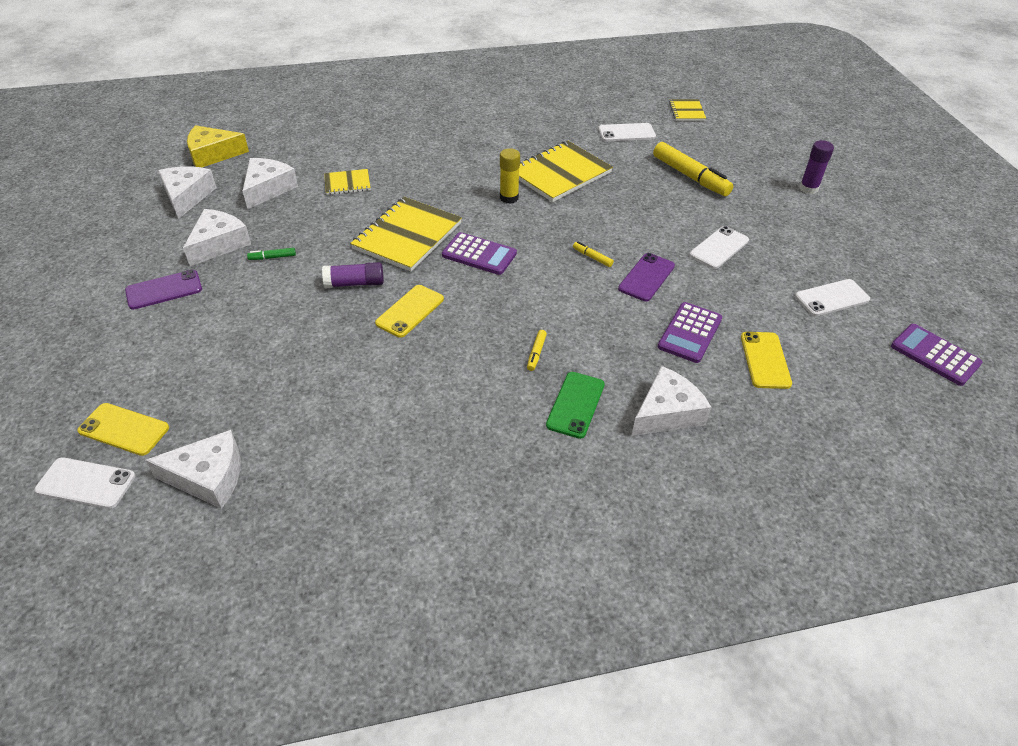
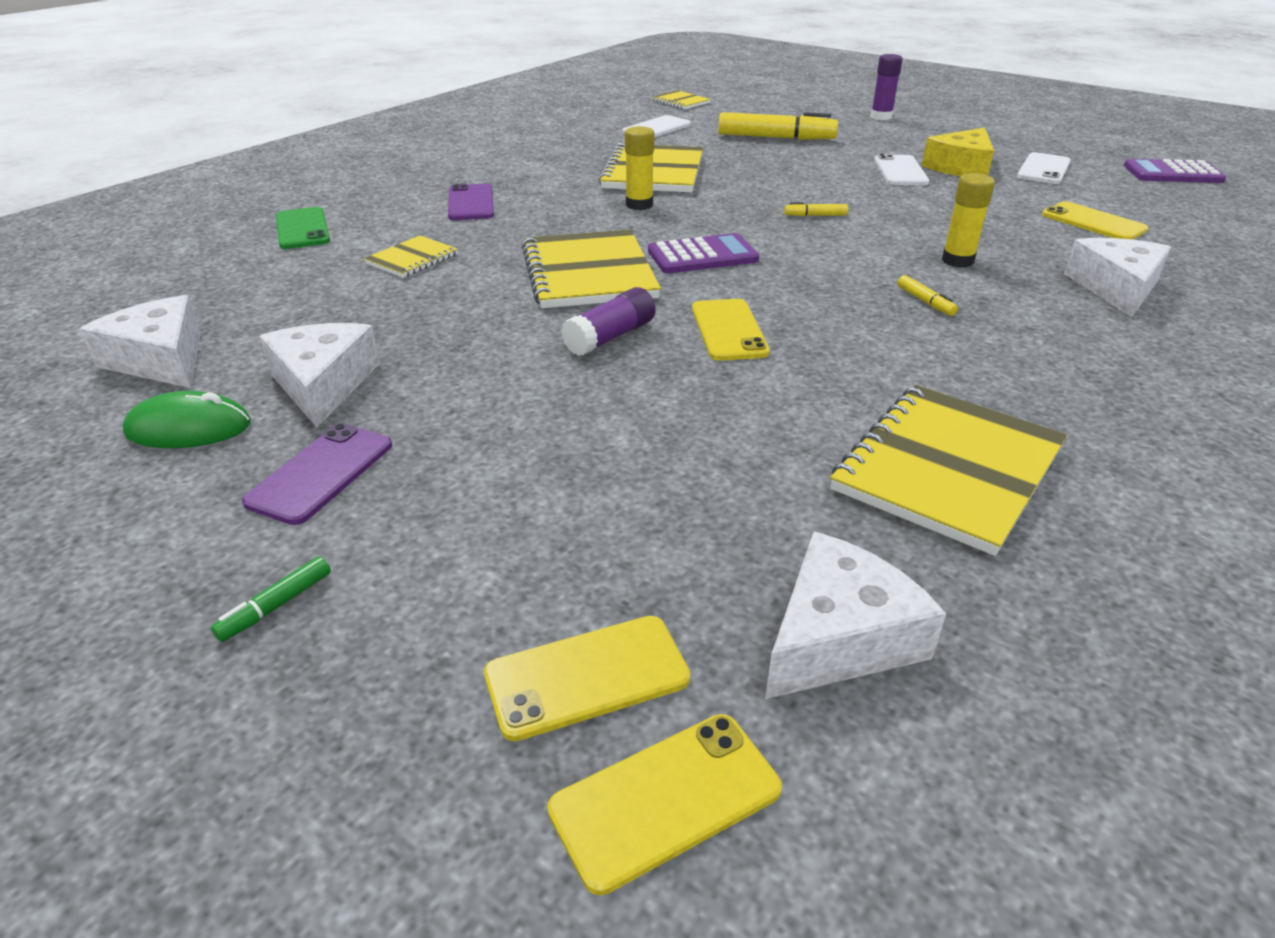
camera: 40 degrees left, 10 degrees down
white phone [35,457,135,509] -> yellow phone [547,714,782,895]
yellow cheese [187,125,249,167] -> yellow cheese moved to [922,128,994,176]
white cheese [243,158,298,209] -> none
green marker [247,248,296,260] -> green marker moved to [211,556,331,642]
green phone [546,372,605,439] -> green phone moved to [276,207,330,249]
purple phone [618,253,675,301] -> purple phone moved to [448,184,494,220]
purple calculator [658,302,722,363] -> none
none -> green mouse [122,391,251,448]
none -> yellow notebook [830,385,1067,556]
none -> yellow glue stick [942,173,995,268]

